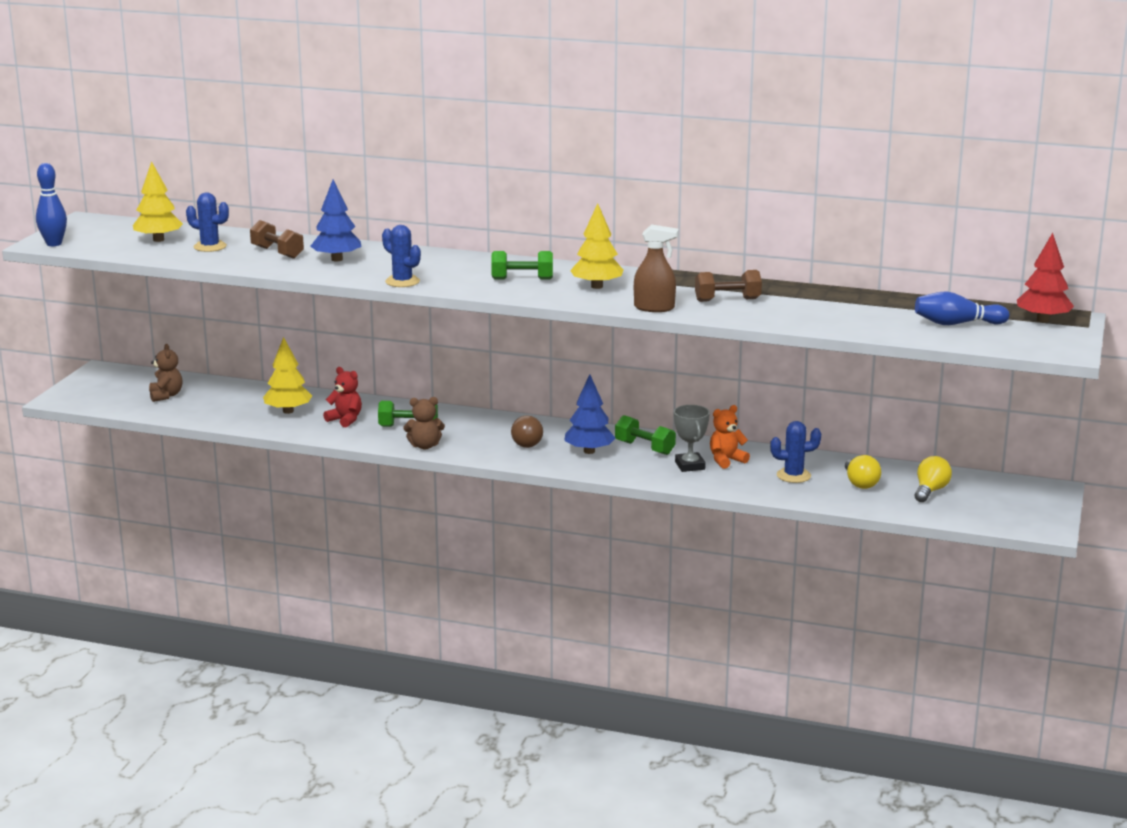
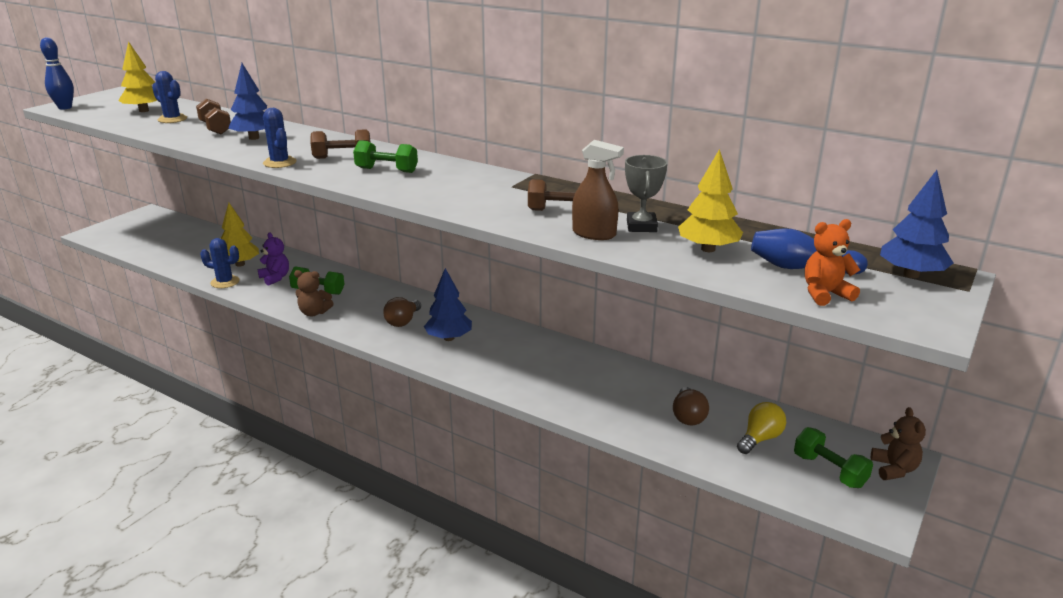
camera: 15 degrees right, 5 degrees up
brown teddy bear [149,344,183,402] -> brown teddy bear moved to [871,407,926,480]
red teddy bear [323,367,362,427] -> purple teddy bear [258,233,289,286]
yellow tree [570,203,623,289] -> yellow tree moved to [678,149,743,252]
green dumbbell [615,415,676,455] -> green dumbbell moved to [794,427,873,488]
brown spray bottle [634,224,679,312] -> brown spray bottle moved to [572,140,624,240]
grey trophy [674,405,710,472] -> grey trophy moved to [625,155,667,232]
orange teddy bear [710,405,750,469] -> orange teddy bear moved to [805,219,860,306]
blue cactus [770,421,821,483] -> blue cactus moved to [200,238,240,288]
yellow light bulb [845,455,881,489] -> brown light bulb [673,387,709,425]
red tree [1017,233,1074,323] -> blue tree [880,170,953,278]
none -> brown dumbbell [310,129,370,159]

